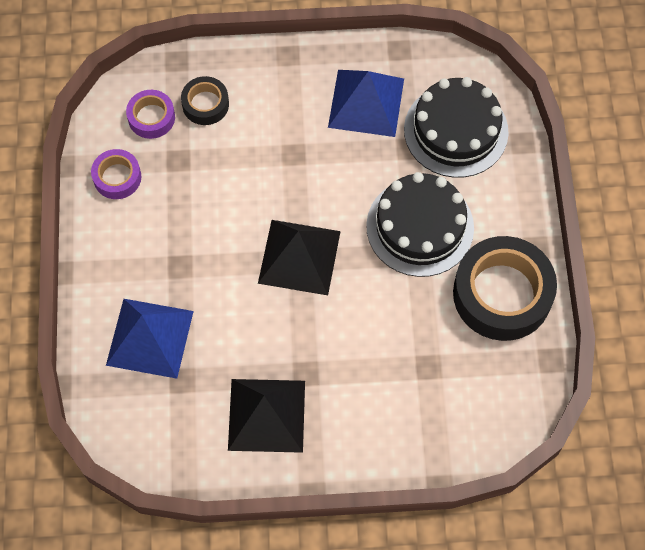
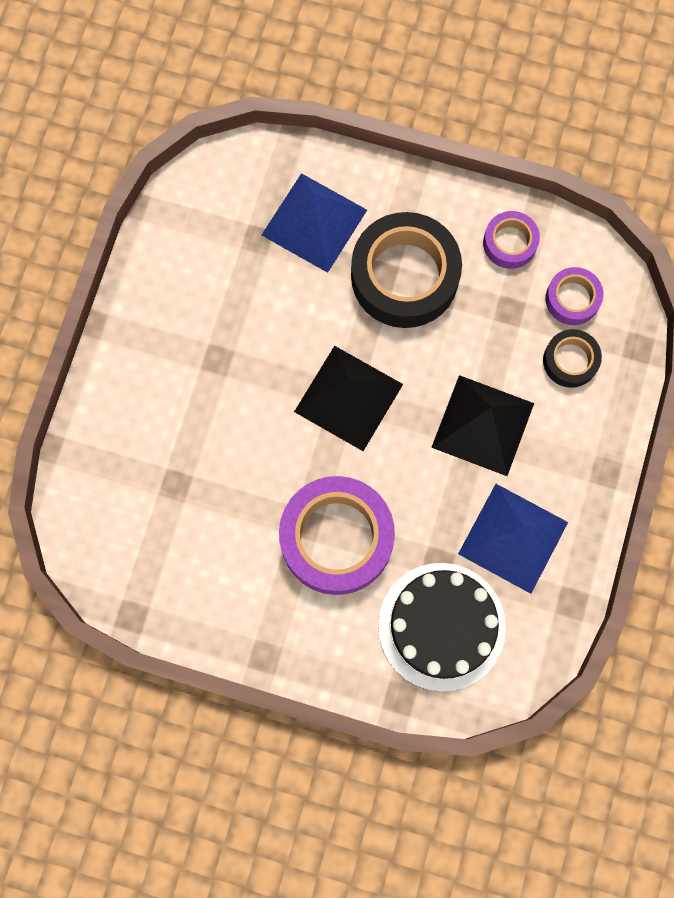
camera: 110 degrees right, 10 degrees up
black pyramid [228,379,305,453] -> black pyramid moved to [431,375,534,476]
black cake [366,172,474,277] -> purple tape [279,476,395,595]
black tape [453,236,557,341] -> black tape moved to [351,212,462,328]

